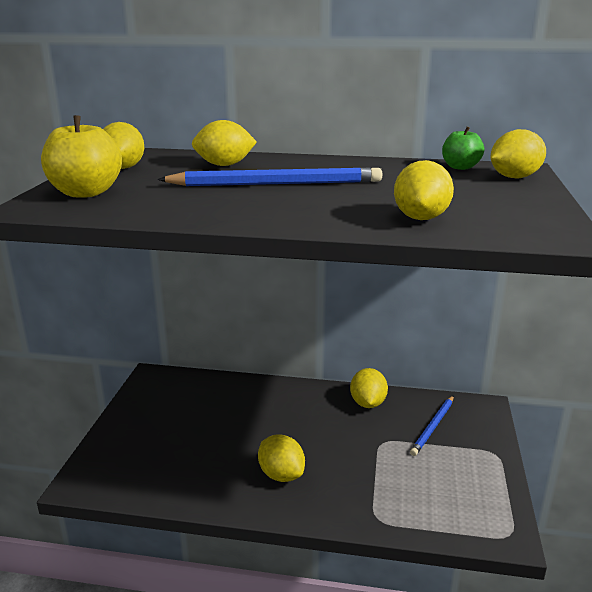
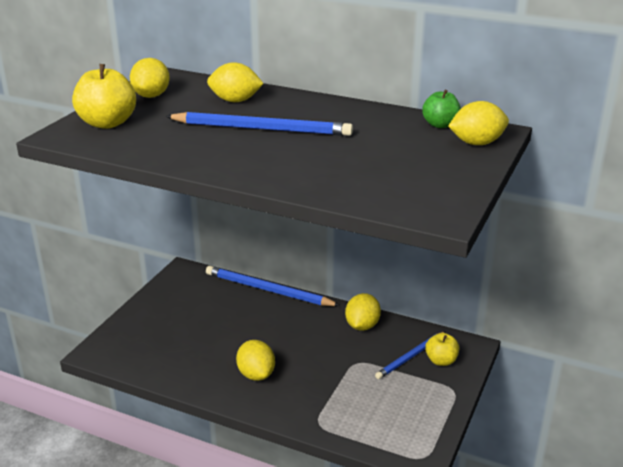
camera: 15 degrees right, 5 degrees up
yellow lemon [394,160,454,220] -> none
none -> blue pencil [206,266,341,306]
none -> yellow apple [425,333,459,366]

